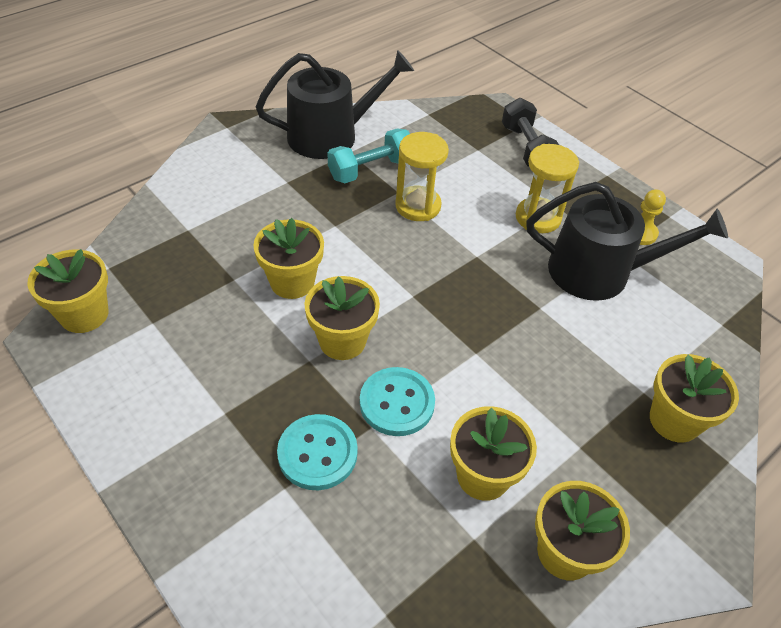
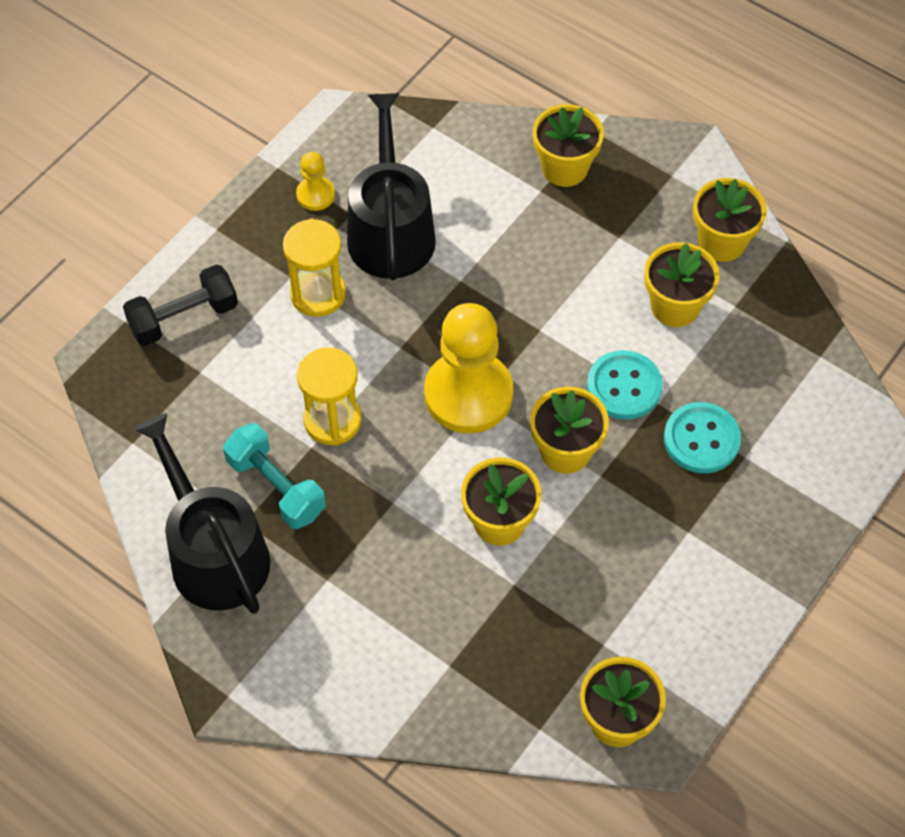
camera: 100 degrees left, 10 degrees up
none -> yellow pawn [424,303,513,433]

